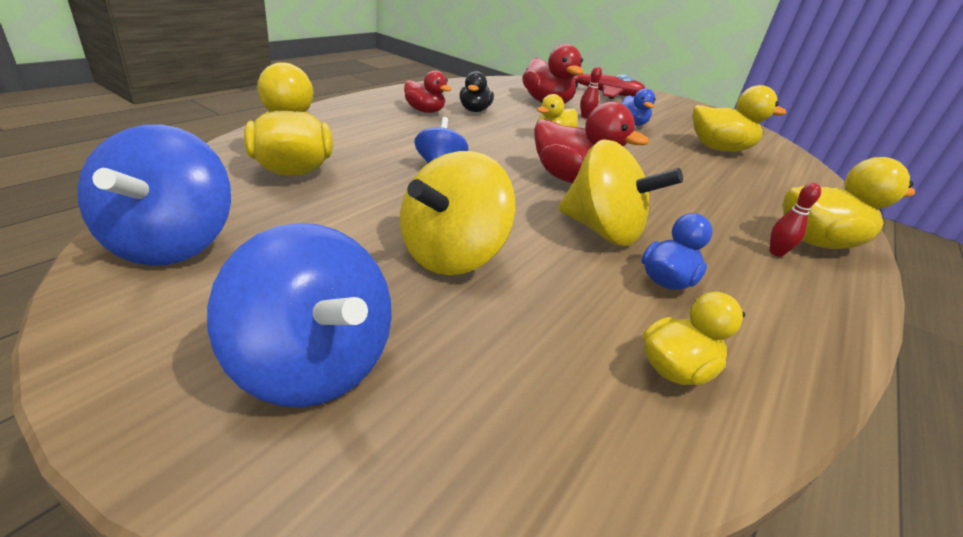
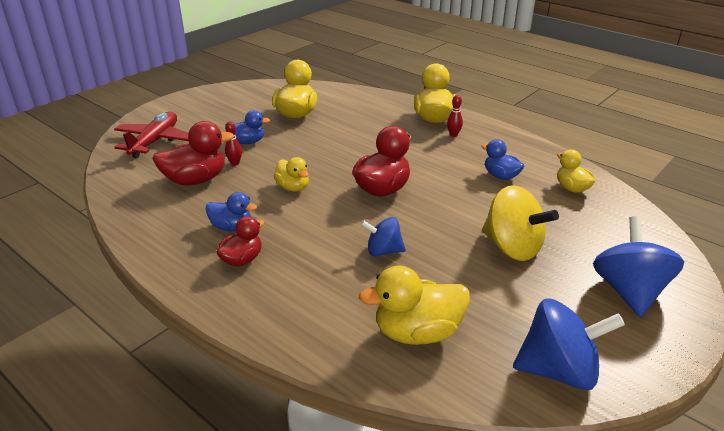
camera: 80 degrees left, 0 degrees up
blue spinning top [207,223,392,407] -> blue spinning top turned 45 degrees counterclockwise [593,216,684,317]
black duck [460,71,494,112] -> blue duck [206,192,257,231]
yellow spinning top [558,139,683,246] -> none

